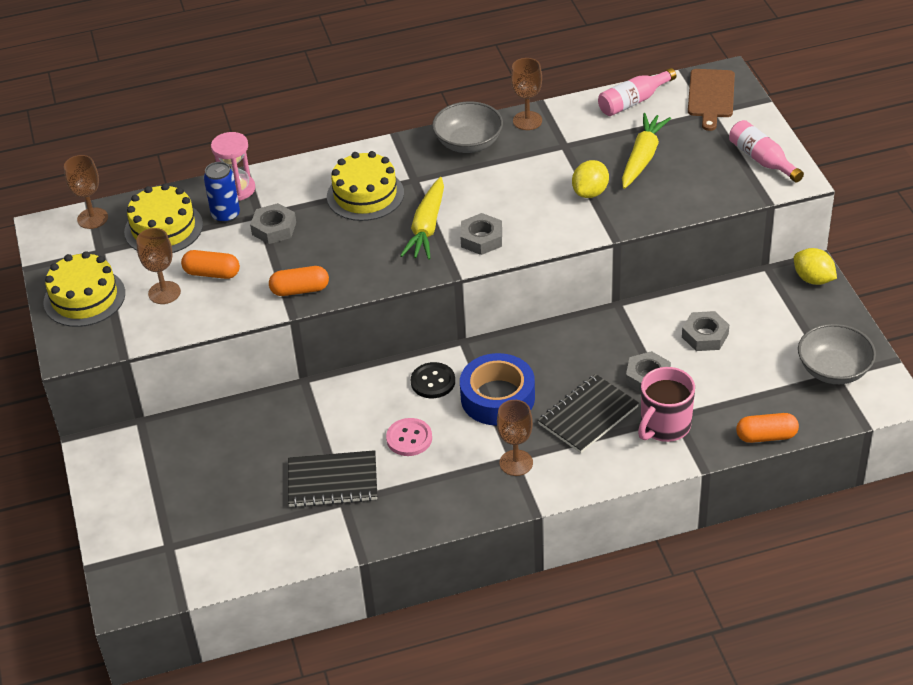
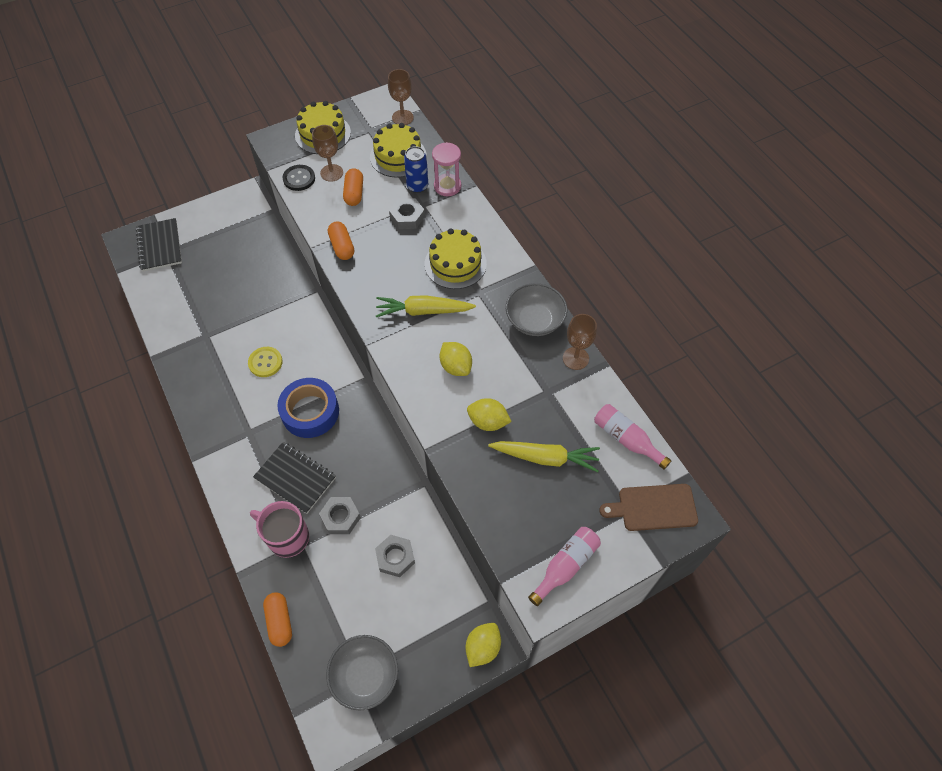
camera: 75 degrees right, 15 degrees up
black notebook [288,450,377,507] -> black notebook moved to [136,218,182,272]
pink button [386,418,432,456] -> yellow button [248,347,283,377]
black button [411,362,455,398] -> black button moved to [283,165,315,191]
grey nut [460,213,502,255] -> none
brown goblet [497,400,533,476] -> none
none -> yellow lemon [440,342,472,376]

